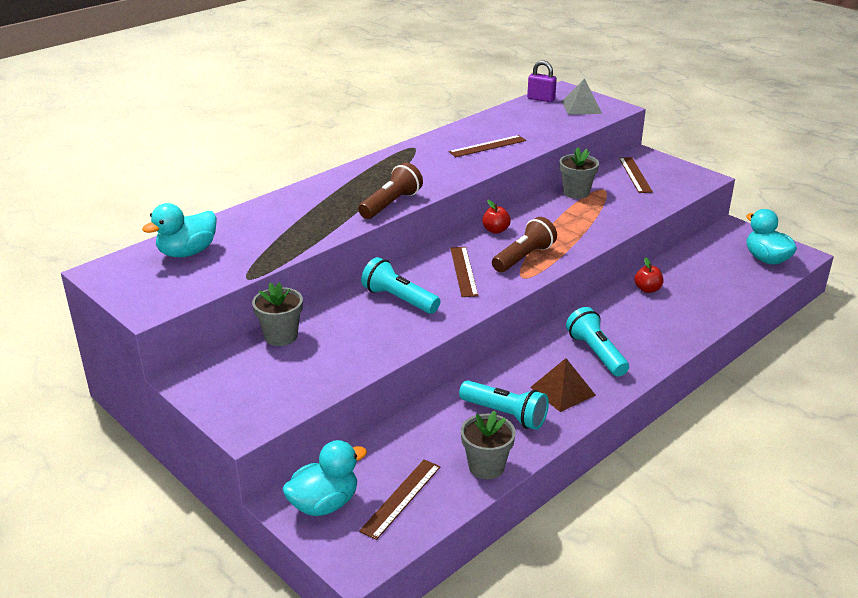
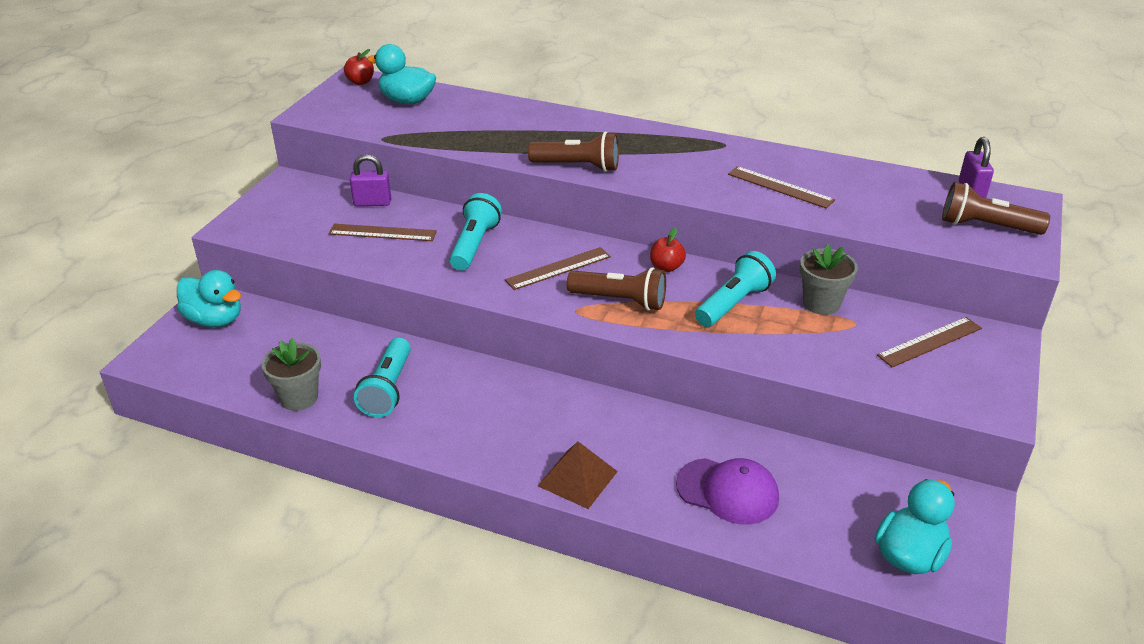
camera: 65 degrees right, 5 degrees up
grey flower pot [252,282,303,346] -> purple padlock [350,154,391,206]
brown ruler [359,460,441,540] -> brown ruler moved to [329,224,437,241]
brown pyramid [530,358,596,412] -> brown pyramid moved to [538,441,618,509]
grey pyramid [562,78,602,115] -> brown flashlight [942,182,1050,235]
turquoise flashlight [566,307,629,377] -> turquoise flashlight moved to [695,251,776,327]
red apple [634,257,663,293] -> red apple moved to [344,49,374,85]
none -> purple cap [676,458,779,525]

